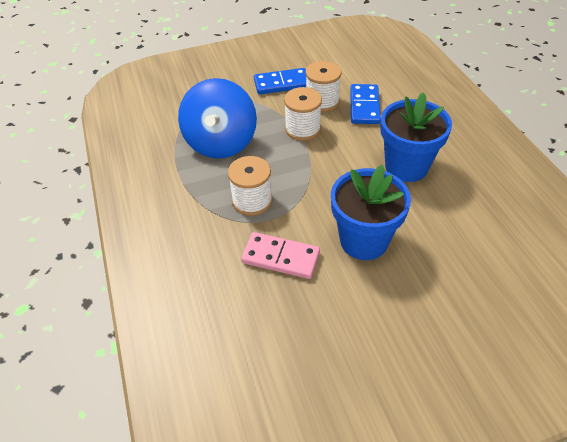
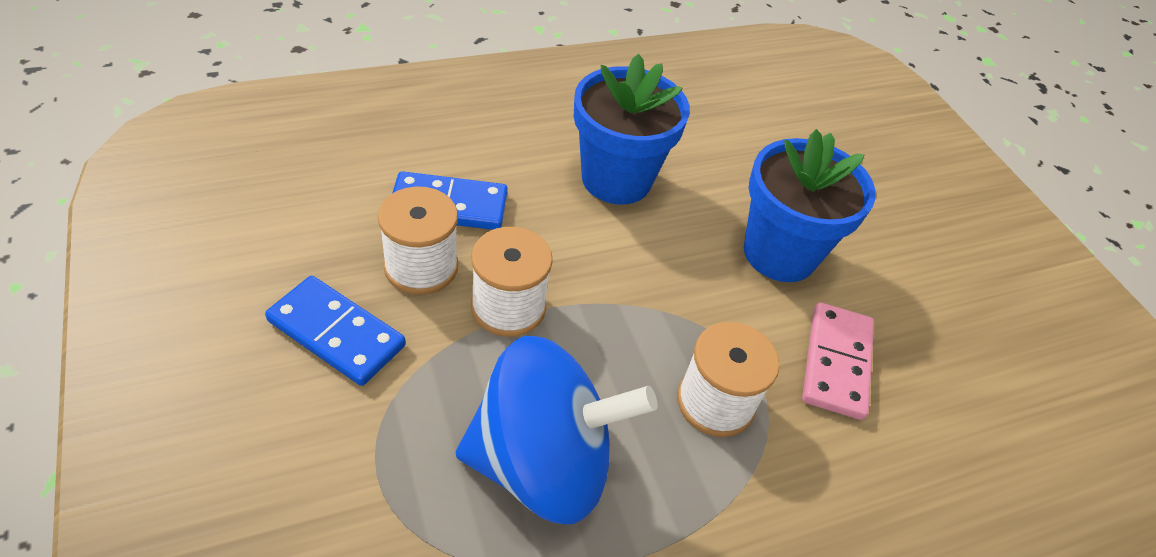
camera: 100 degrees left, 0 degrees up
blue domino [254,68,306,94] -> blue domino turned 45 degrees counterclockwise [265,276,406,386]

